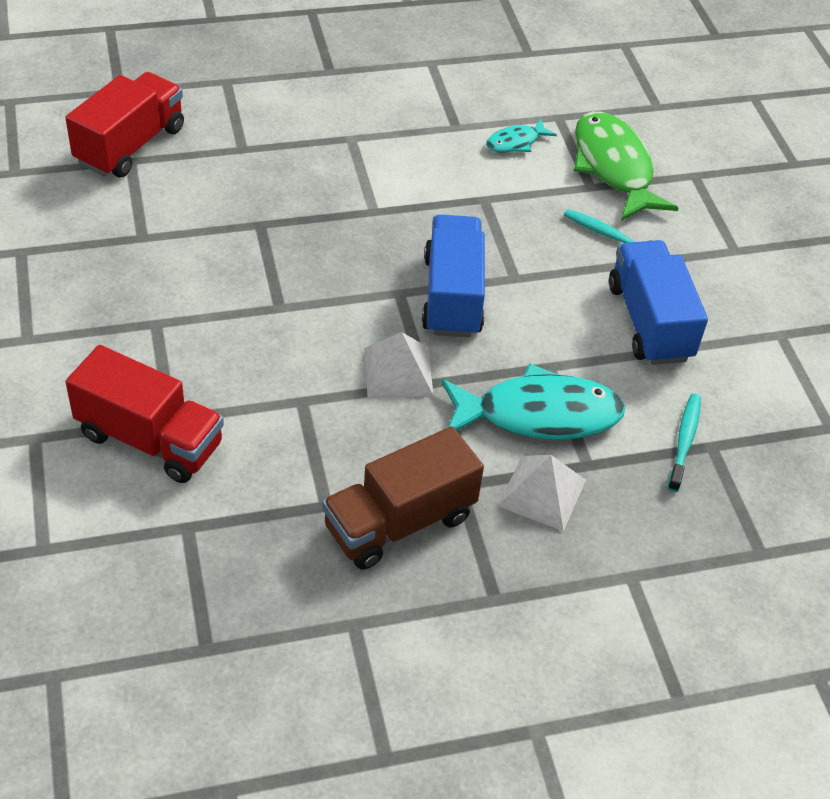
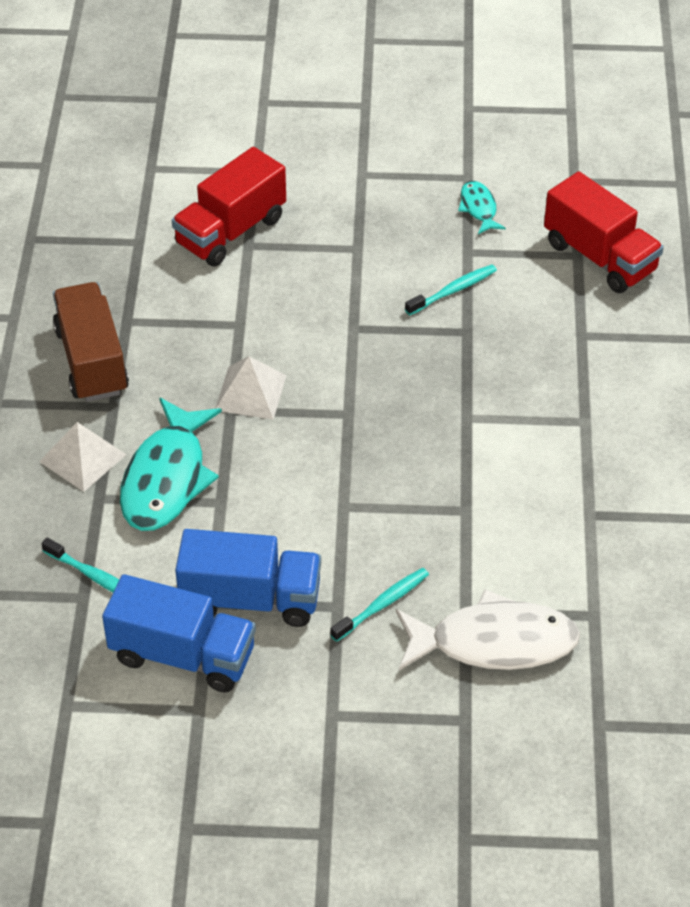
camera: 110 degrees right, 0 degrees up
blue truck [422,214,485,337] -> blue truck moved to [102,574,256,693]
turquoise fish [486,119,557,153] -> turquoise fish moved to [458,181,506,234]
green fish [574,111,679,221] -> white fish [396,589,580,670]
none -> turquoise toothbrush [405,265,497,315]

